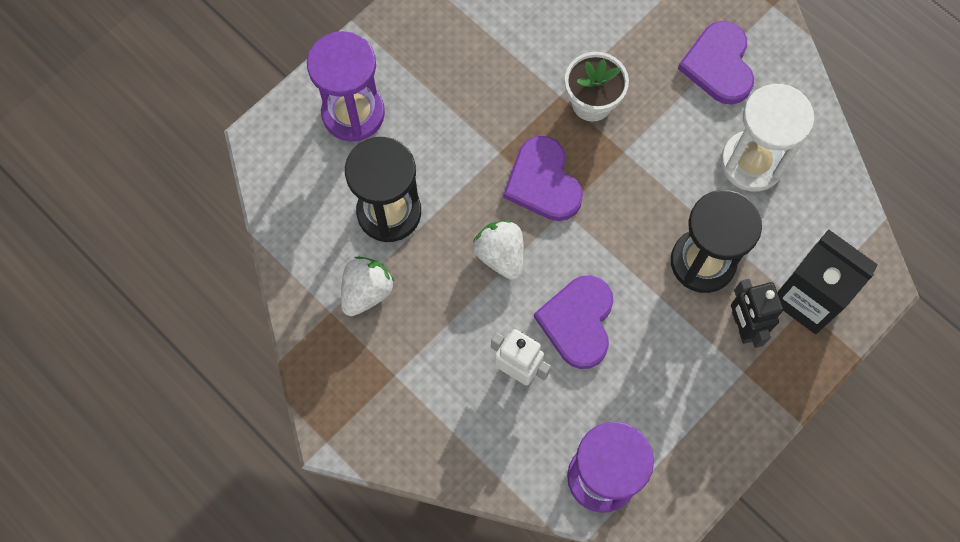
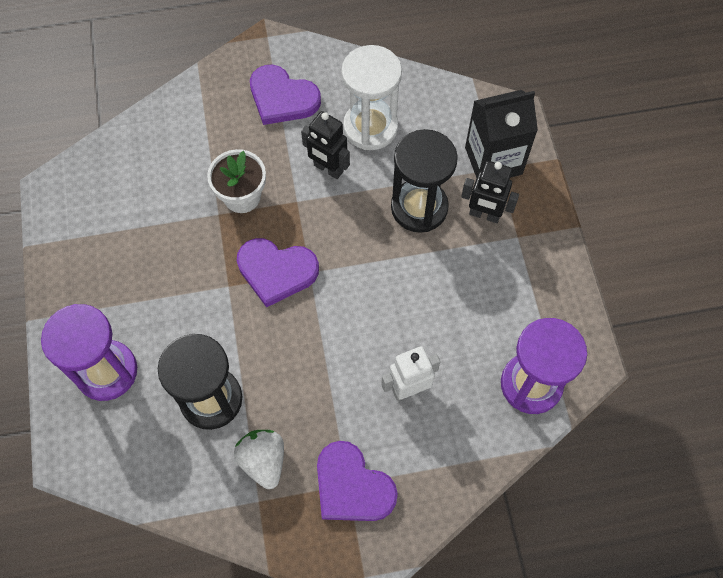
camera: 55 degrees left, 5 degrees down
white strawberry [473,220,524,280] -> none
purple heart [534,275,614,369] -> purple heart moved to [317,441,398,521]
none -> black robot [301,111,350,179]

